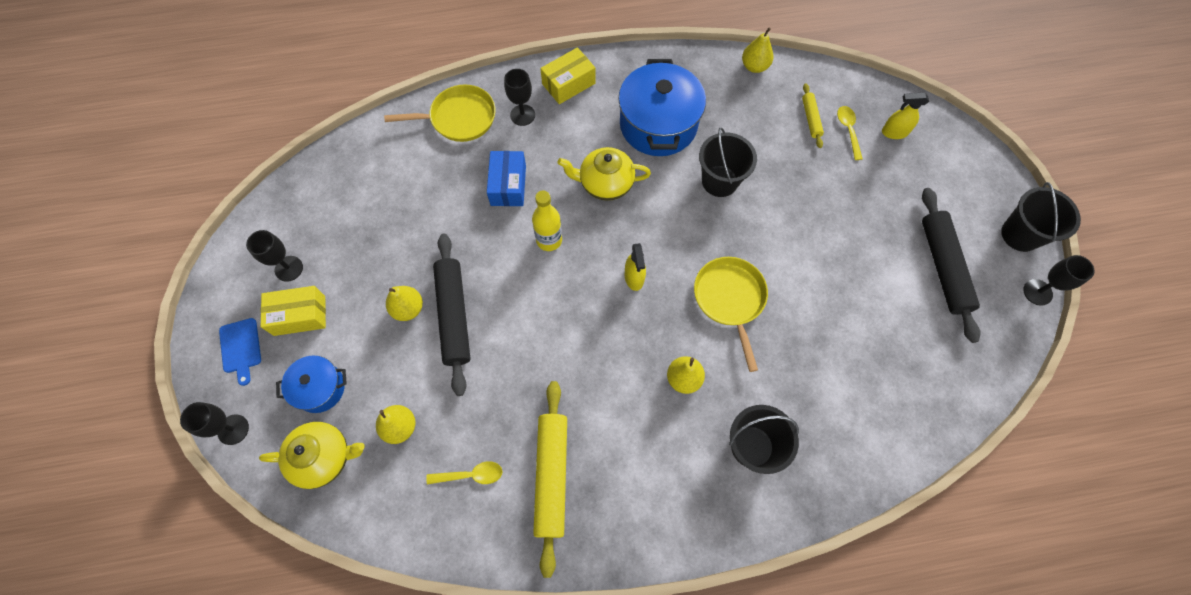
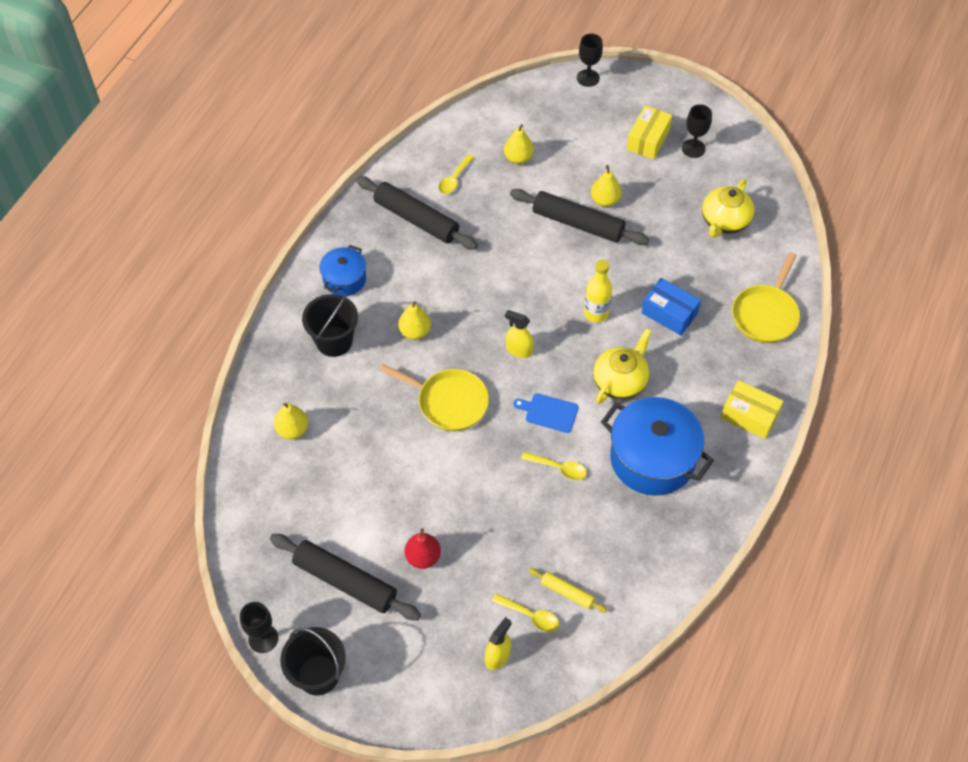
camera: 125 degrees right, 10 degrees down
blue cutting board [219,318,261,386] -> blue cutting board moved to [514,393,578,433]
yellow teapot [259,422,365,489] -> yellow teapot moved to [702,179,754,238]
blue pot [276,355,347,413] -> blue pot moved to [319,245,366,296]
black goblet [504,69,535,126] -> none
yellow rolling pin [533,381,567,578] -> black rolling pin [356,176,478,250]
yellow box [540,47,595,104] -> yellow box turned 60 degrees counterclockwise [721,380,783,439]
black bucket [699,127,757,197] -> yellow spoon [521,452,587,480]
yellow pear [742,28,774,73] -> yellow pear moved to [274,403,309,439]
none -> red pear [405,528,441,569]

